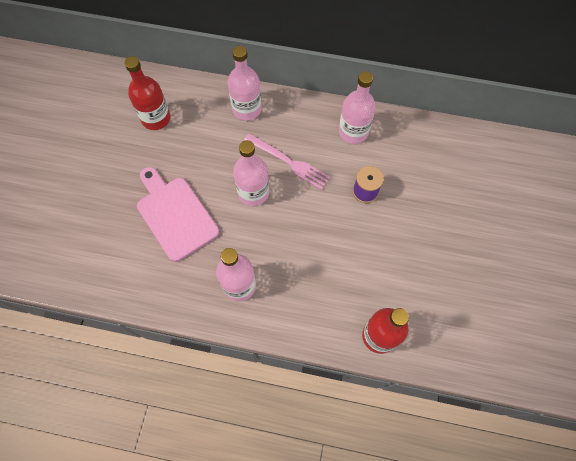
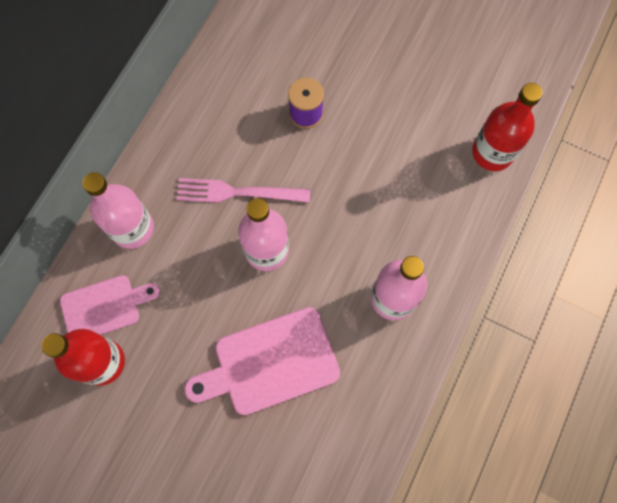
camera: 75 degrees left, 5 degrees up
pink fork [244,133,330,190] -> pink fork turned 135 degrees counterclockwise [177,178,310,203]
pink bottle [339,71,376,144] -> none
none -> pink cutting board [60,275,160,335]

